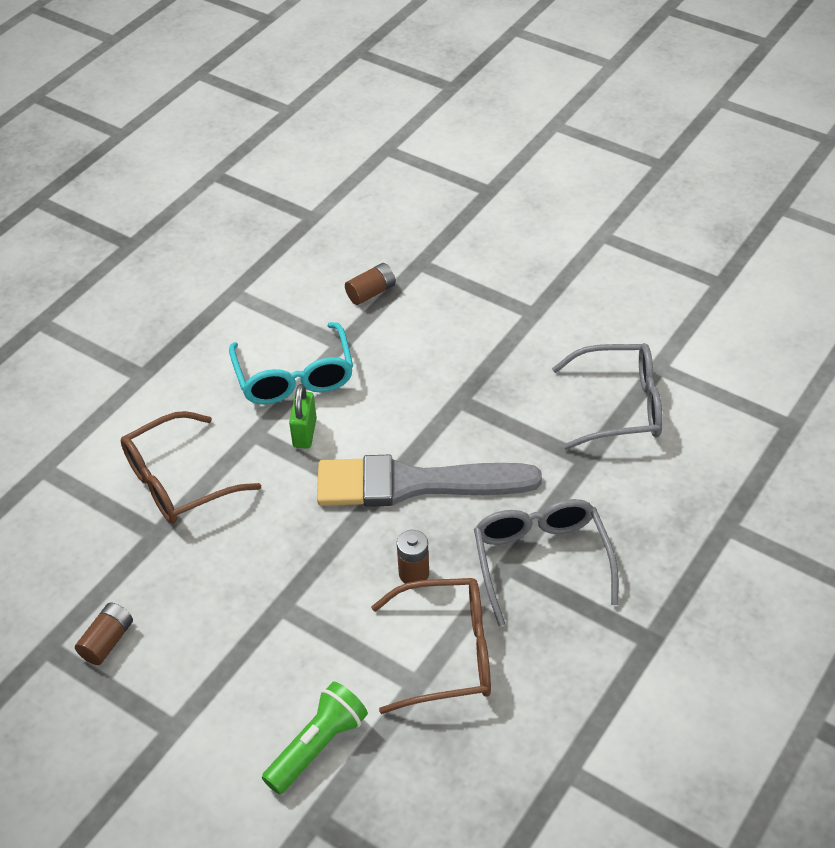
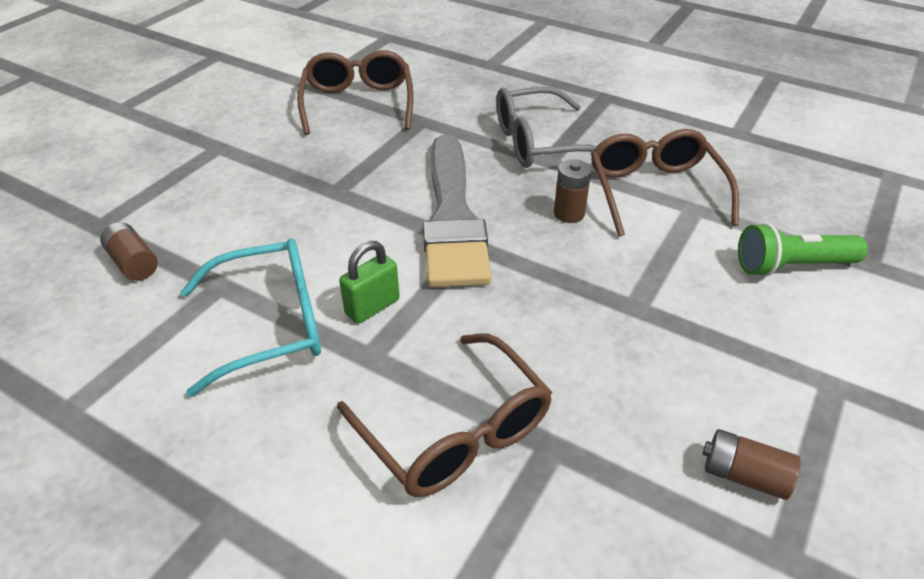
camera: 95 degrees left, 5 degrees down
green flashlight [262,682,368,794] -> green flashlight turned 45 degrees counterclockwise [738,223,868,277]
green padlock [289,384,317,448] -> green padlock turned 45 degrees counterclockwise [339,241,400,324]
grey glasses [552,343,663,450] -> brown glasses [297,50,414,135]

